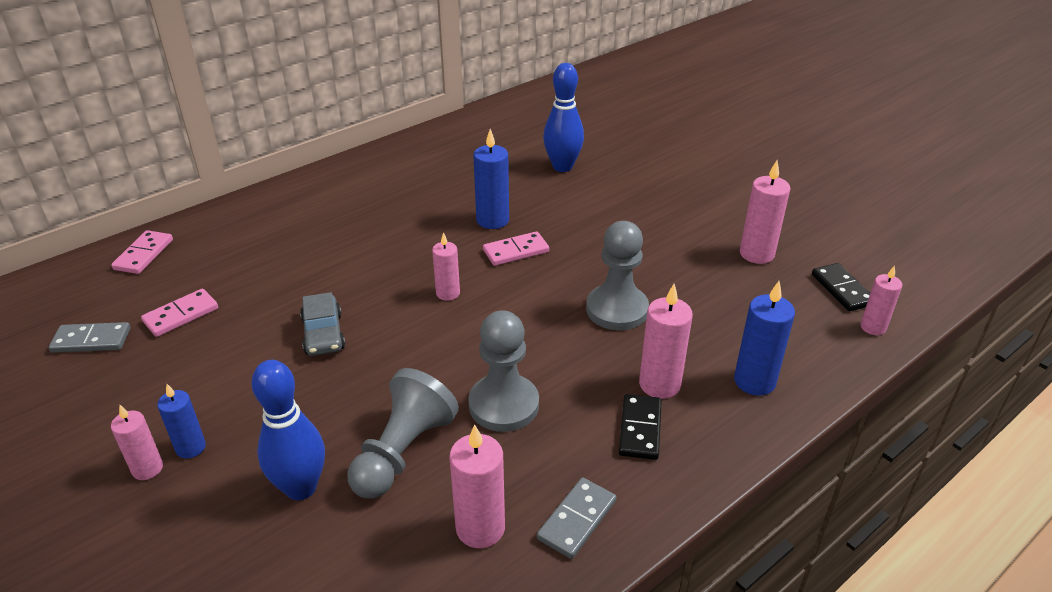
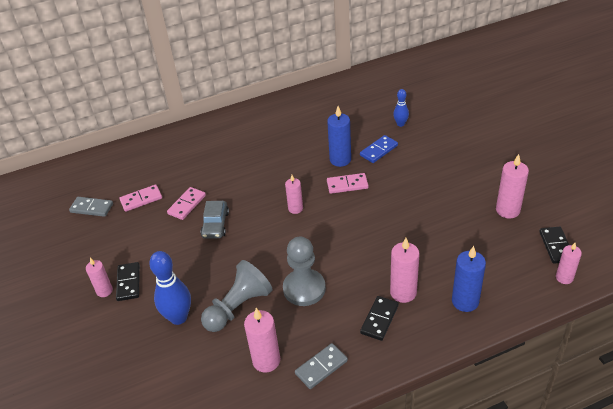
camera: 20 degrees right, 5 degrees up
pink domino [111,230,173,274] -> pink domino moved to [167,187,206,220]
blue candle [157,384,206,458] -> black domino [116,262,140,301]
blue bowling pin [543,63,584,172] -> blue bowling pin [393,89,409,127], size x0.56
grey pawn [586,221,649,330] -> none
none -> blue domino [360,135,398,163]

